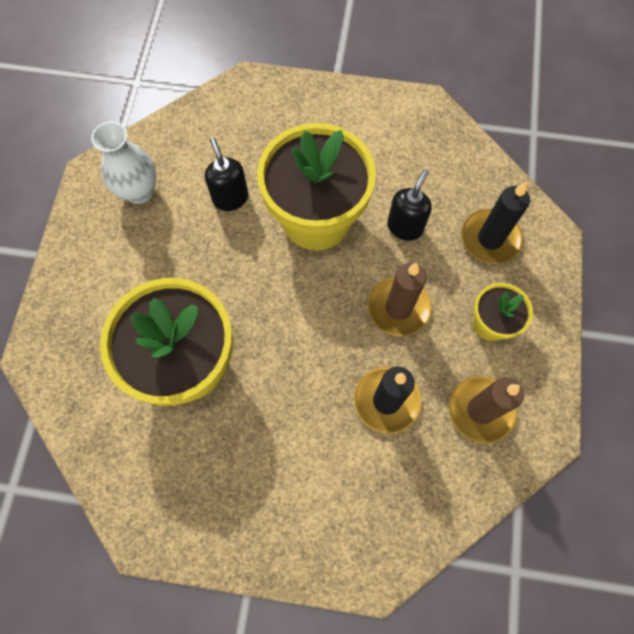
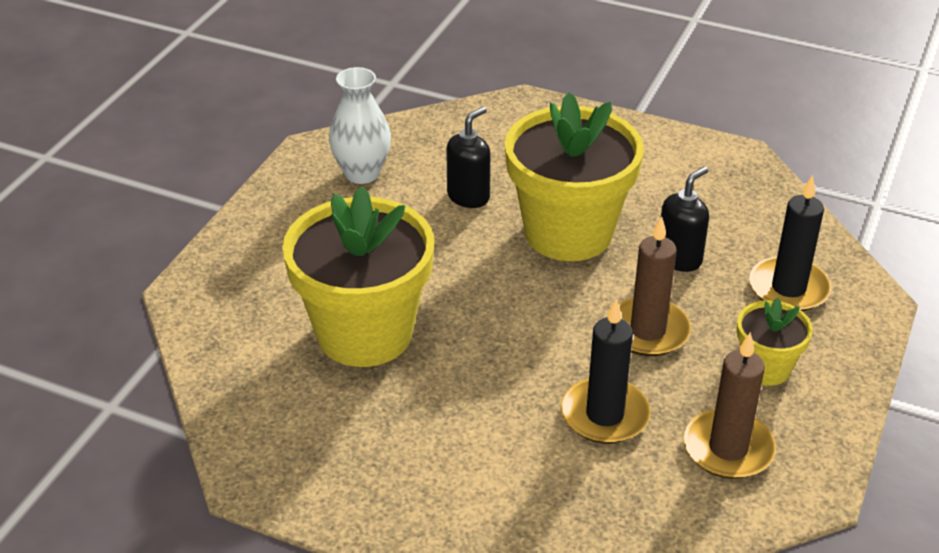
camera: 15 degrees right, 30 degrees down
black soap dispenser [205,137,248,211] -> black soap dispenser turned 45 degrees clockwise [446,107,490,208]

